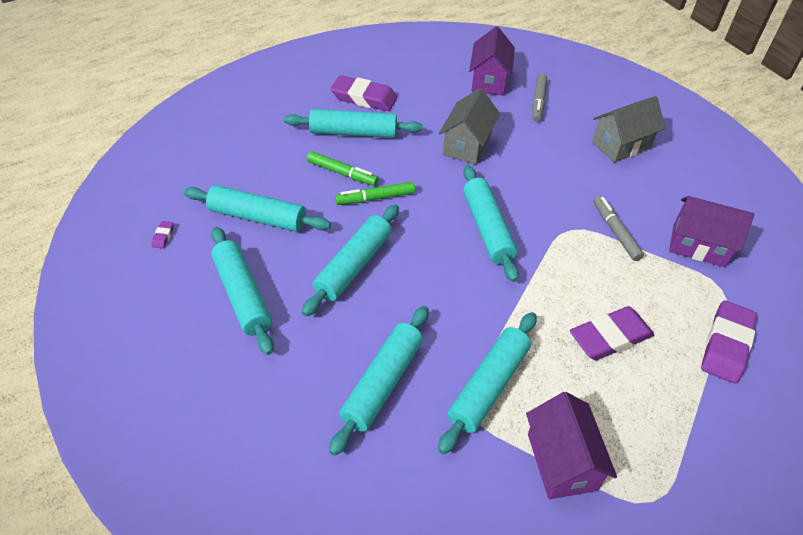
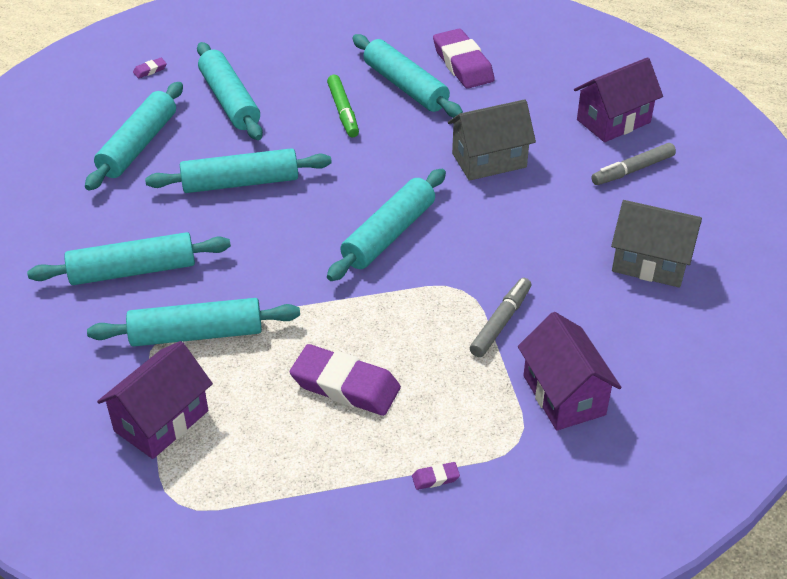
camera: 50 degrees right, 5 degrees down
green marker [335,182,415,205] -> none
purple eraser [701,301,757,384] -> purple eraser [412,462,460,490], size x0.41

